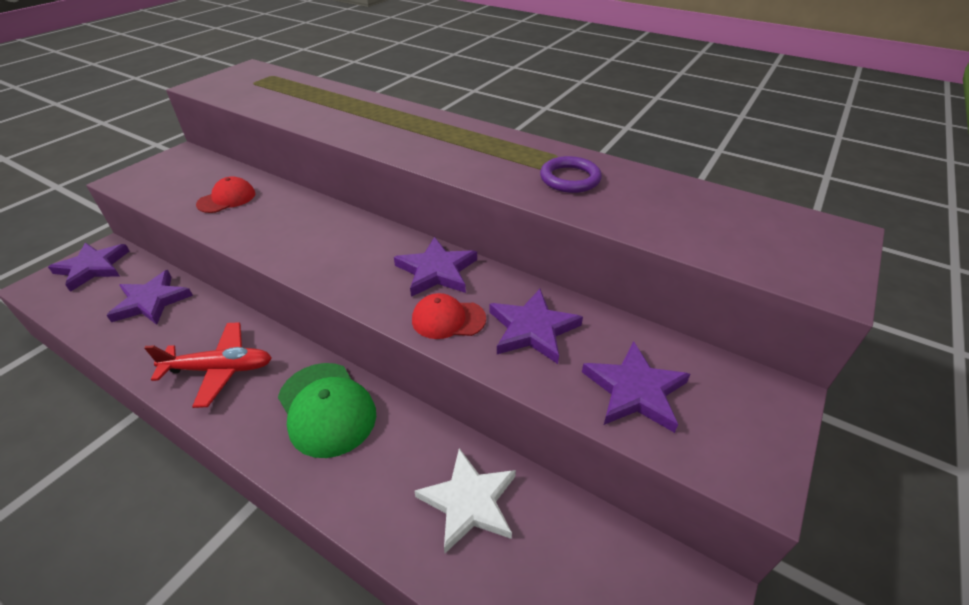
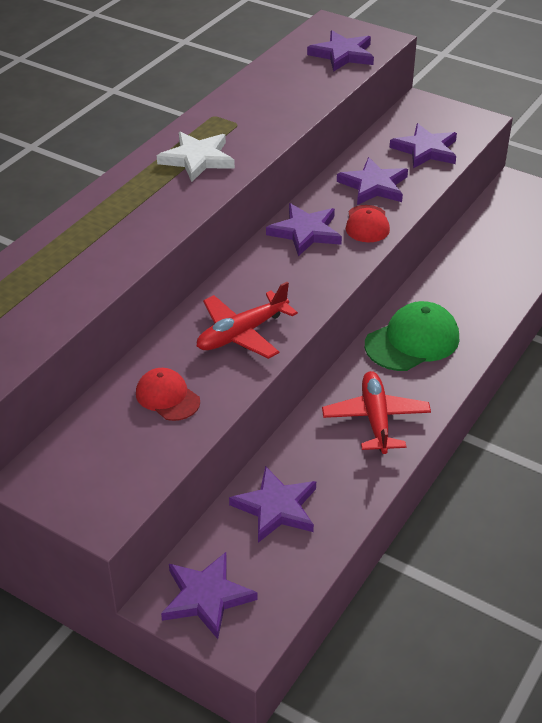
camera: 90 degrees left, 0 degrees up
white star [414,448,516,553] -> white star moved to [157,132,235,182]
purple ring [540,156,602,193] -> none
none -> red plane [197,282,298,359]
none -> purple star [307,30,374,72]

